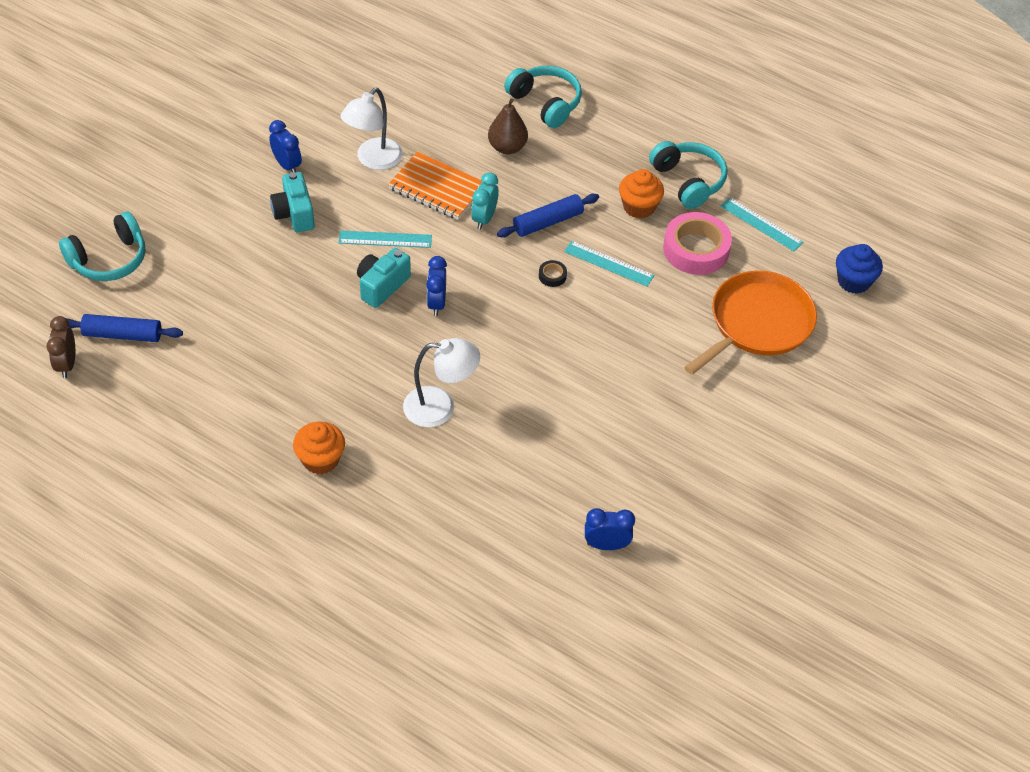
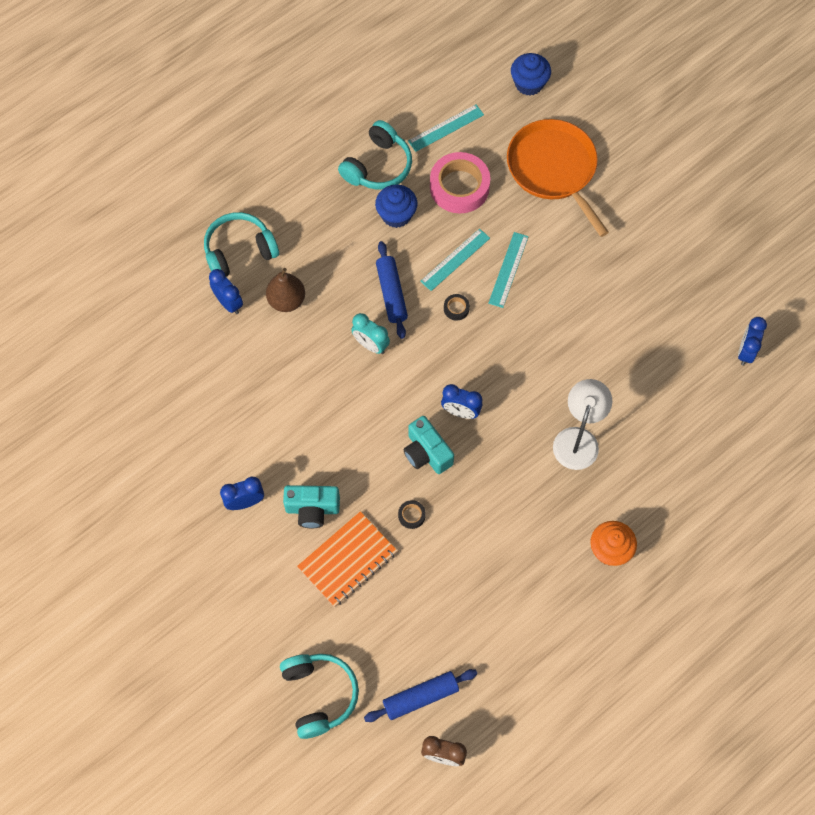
camera: 70 degrees left, 15 degrees up
blue rolling pin [66,314,183,342] -> blue rolling pin turned 45 degrees clockwise [364,669,477,722]
turquoise ruler [338,230,432,248] -> turquoise ruler moved to [488,232,529,308]
white lamp [340,88,403,170] -> none
orange notebook [388,152,483,220] -> orange notebook moved to [297,511,398,607]
orange cupcake [619,169,664,219] -> blue cupcake [375,185,417,228]
turquoise headphones [649,141,728,209] -> turquoise headphones turned 135 degrees clockwise [338,120,412,190]
none -> blue clock [209,269,243,314]
none -> black tape [398,500,426,529]

